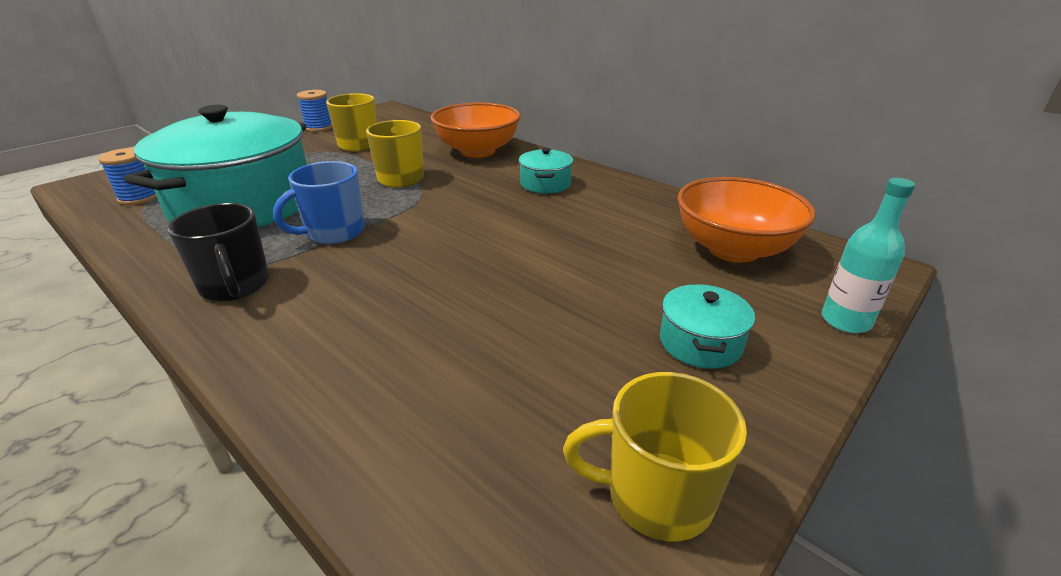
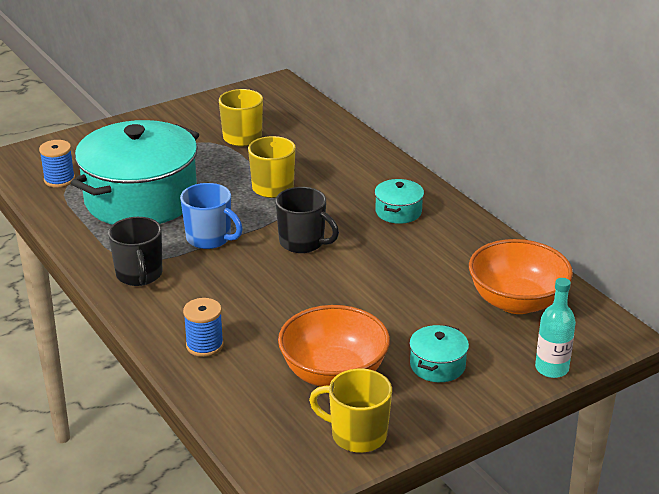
camera: 15 degrees right, 0 degrees up
blue mug [273,161,364,244] -> blue mug turned 120 degrees counterclockwise [180,183,243,249]
blue spool [297,90,333,132] -> blue spool moved to [183,298,224,357]
orange bowl [430,103,521,158] -> orange bowl moved to [278,305,390,387]
none -> black mug [275,187,339,253]

